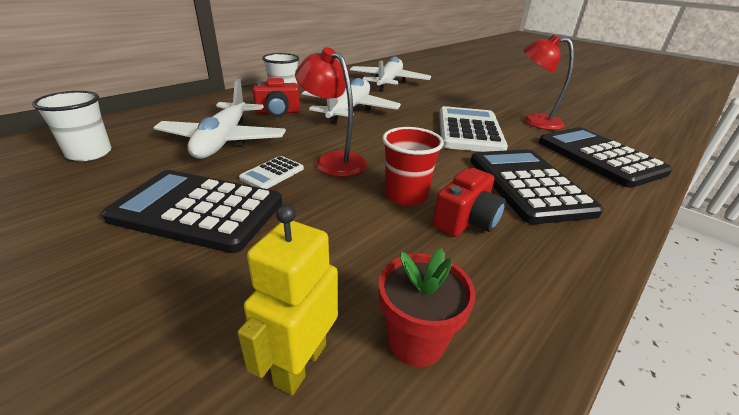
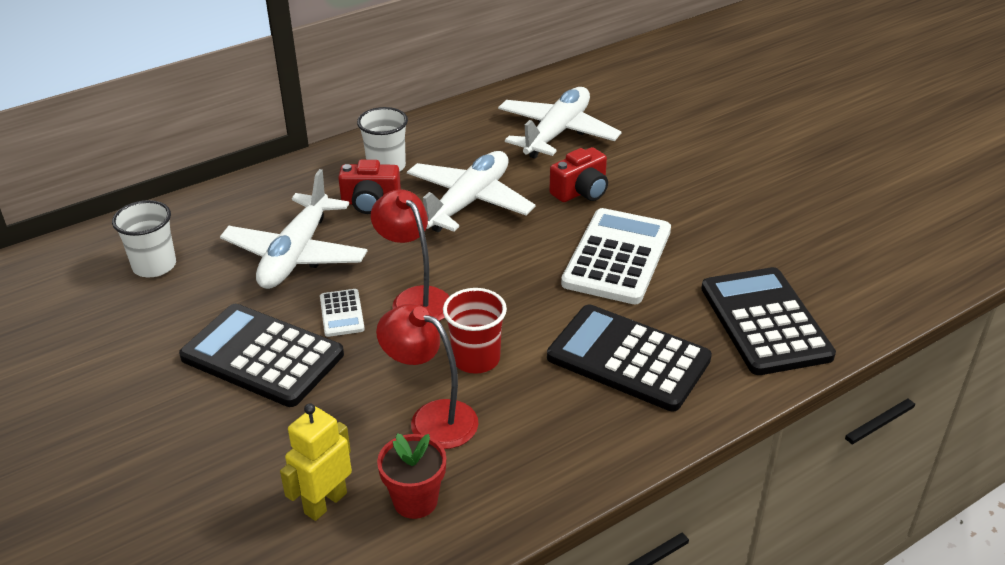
camera: 15 degrees right, 5 degrees up
white calculator [239,156,304,189] -> white calculator turned 60 degrees counterclockwise [320,289,365,337]
red camera [433,168,506,237] -> red camera moved to [549,147,608,202]
black calculator [470,149,604,224] -> black calculator turned 60 degrees counterclockwise [547,304,712,411]
red lamp [523,35,574,130] -> red lamp moved to [376,304,478,449]

